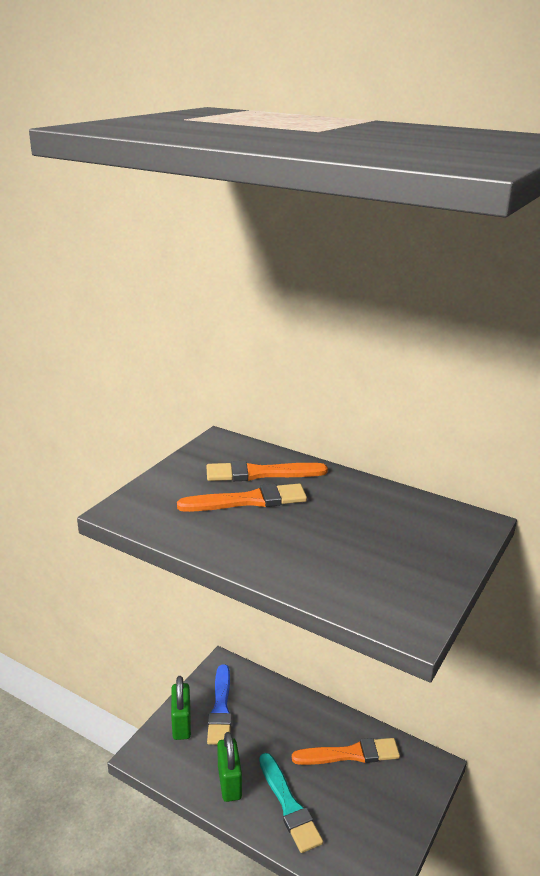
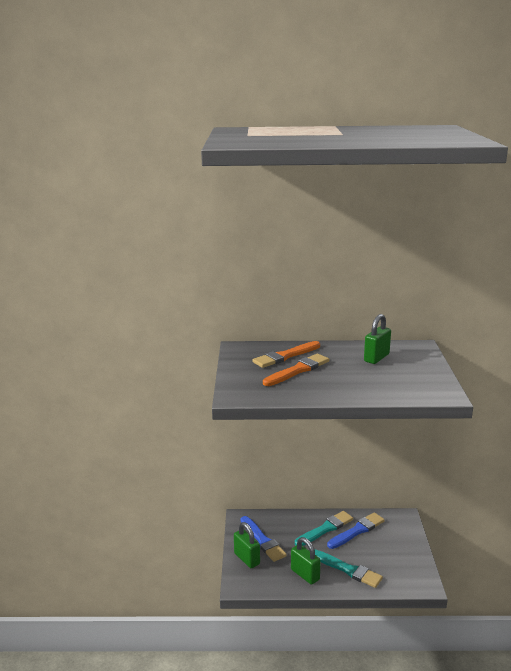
camera: 30 degrees left, 5 degrees down
orange brush [292,738,400,765] -> blue brush [327,512,385,549]
none -> turquoise brush [295,511,353,546]
none -> green padlock [364,314,391,364]

